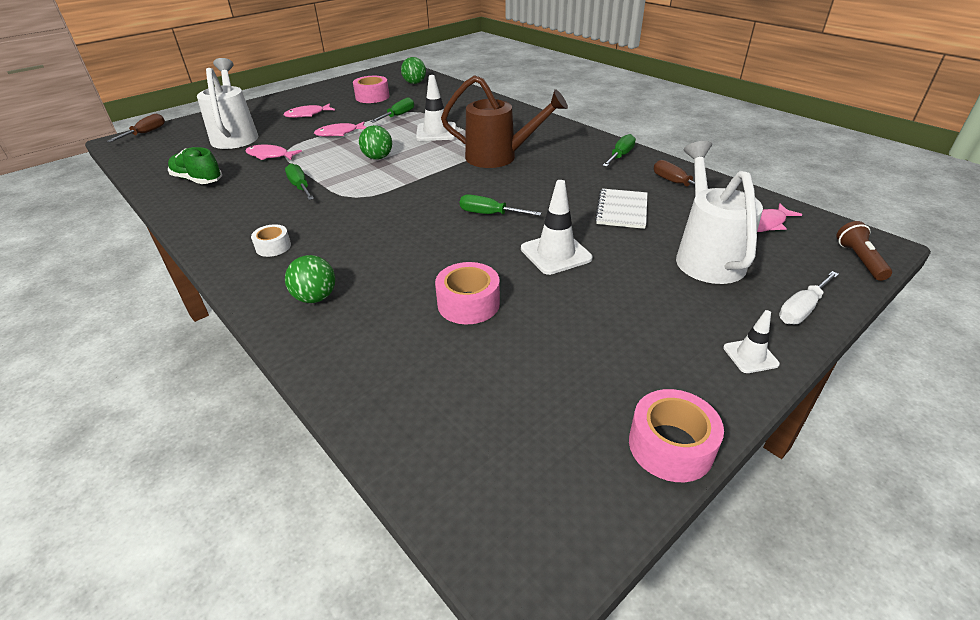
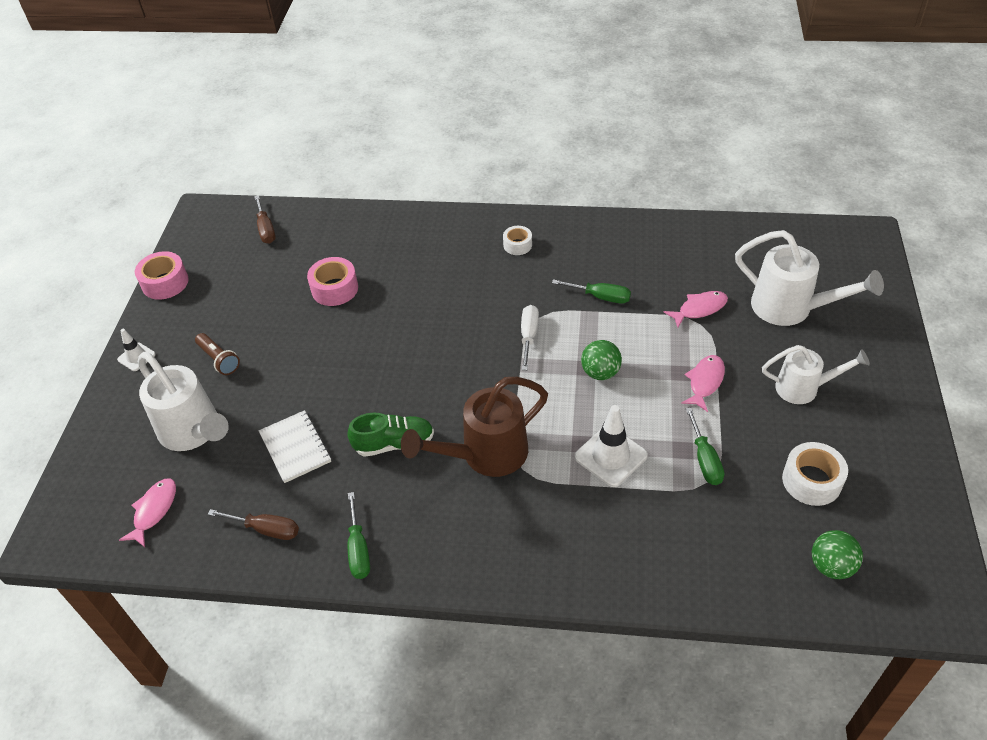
camera: 140 degrees right, 10 degrees up
brown screwdriver [107,114,165,142] -> brown screwdriver moved to [254,195,276,244]
green shoe [168,147,222,184] -> green shoe moved to [347,412,434,457]
pink fish [284,103,335,118] -> white watering can [762,345,870,404]
green ball [285,255,335,303] -> none
pink tape [353,76,389,103] -> white tape [782,442,848,506]
green screwdriver [460,194,541,216] -> none
white traffic cone [521,180,593,275] -> none
white screwdriver [779,271,839,324] -> white screwdriver moved to [521,305,539,370]
brown flashlight [836,221,892,281] -> brown flashlight moved to [195,333,240,375]

